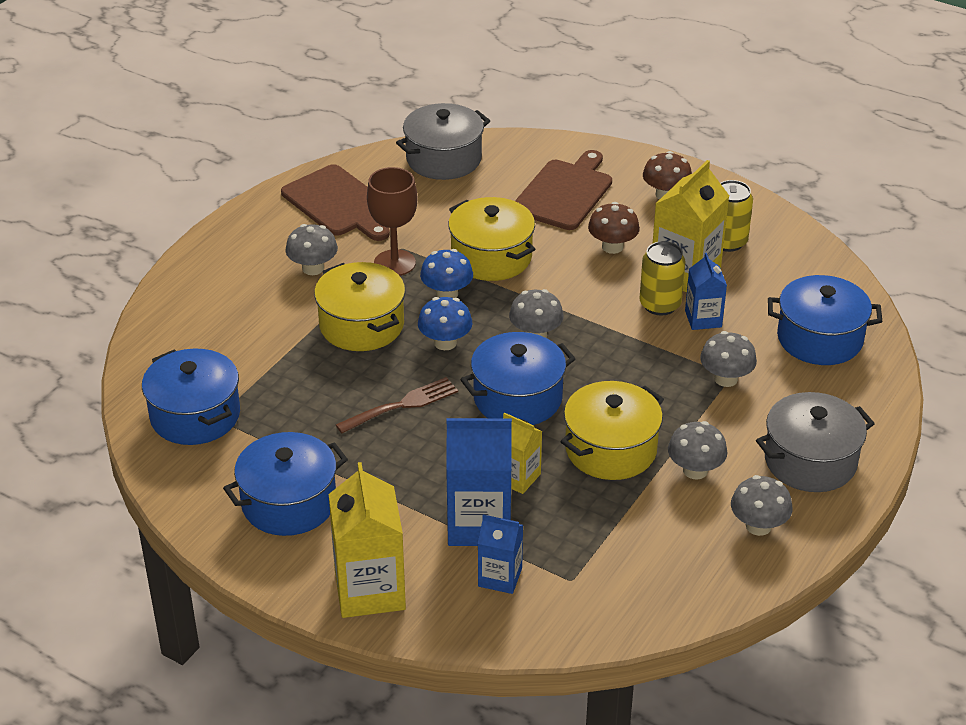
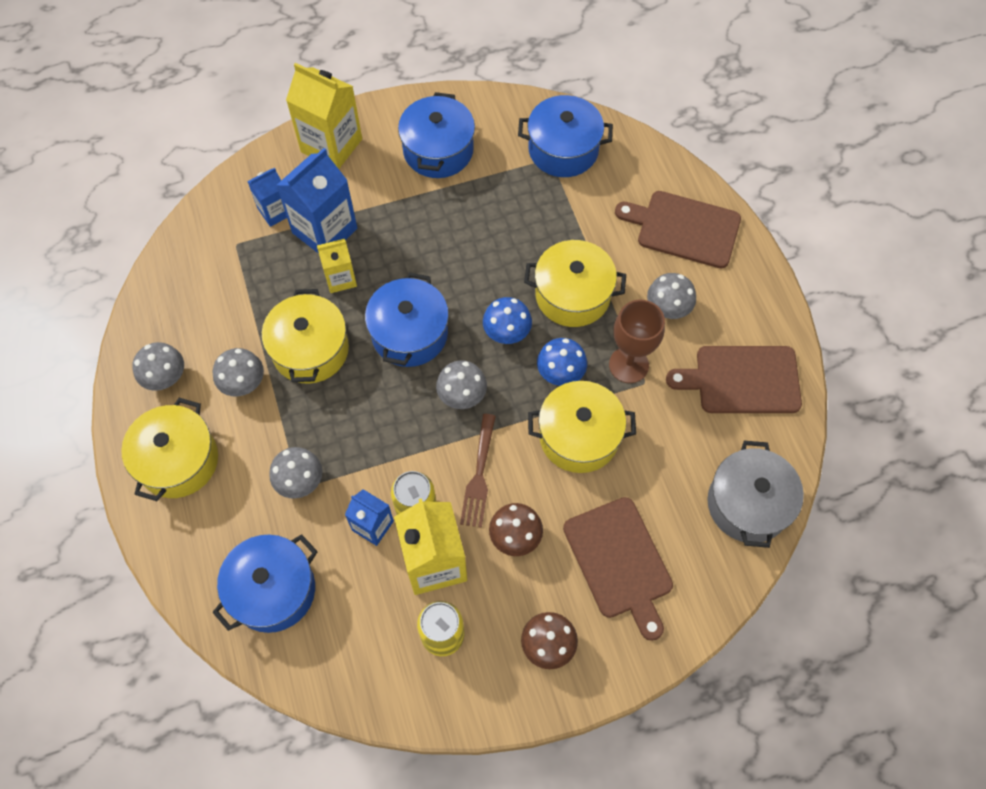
camera: 130 degrees right, 25 degrees up
brown fork [336,377,458,433] -> brown fork moved to [460,414,496,528]
grey pot [756,392,875,492] -> yellow pot [121,398,218,501]
none -> brown cutting board [615,191,741,269]

